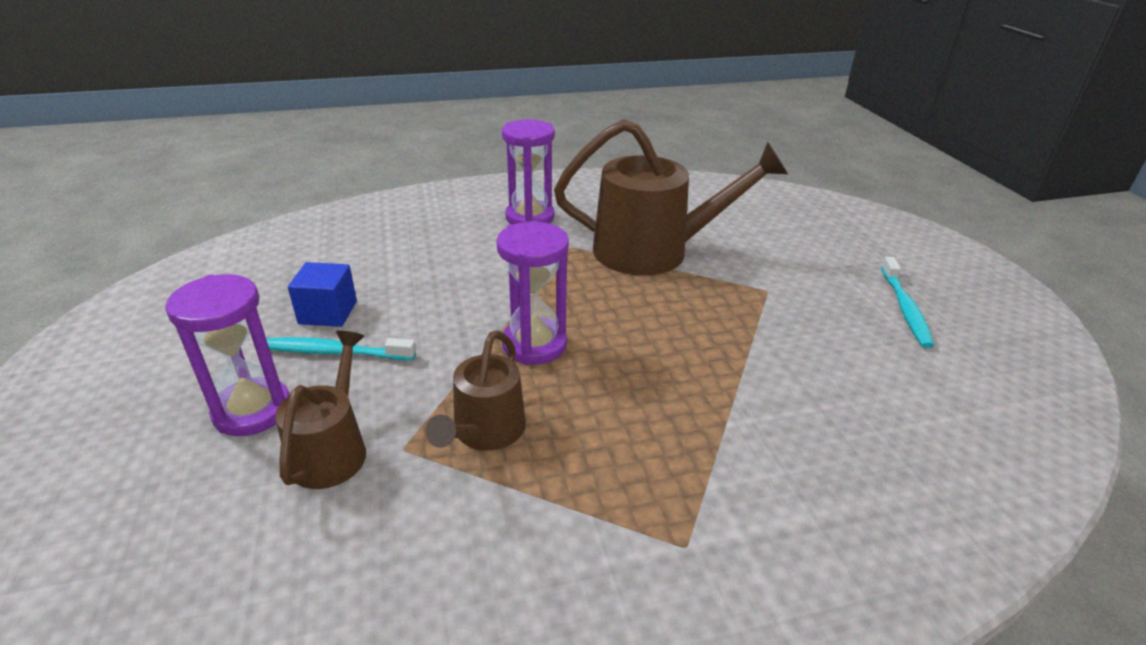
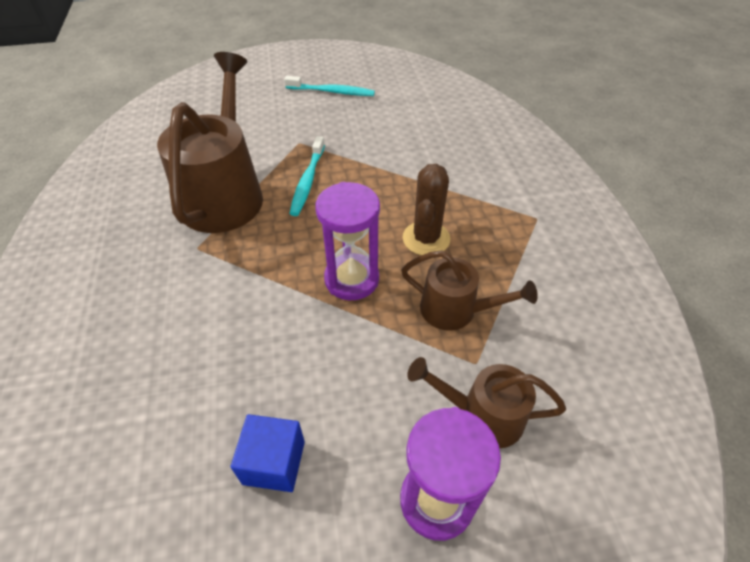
camera: 85 degrees left, 15 degrees up
turquoise toothbrush [266,337,416,360] -> turquoise toothbrush moved to [289,136,325,216]
purple hourglass [502,119,555,225] -> none
none -> brown cactus [403,164,450,255]

